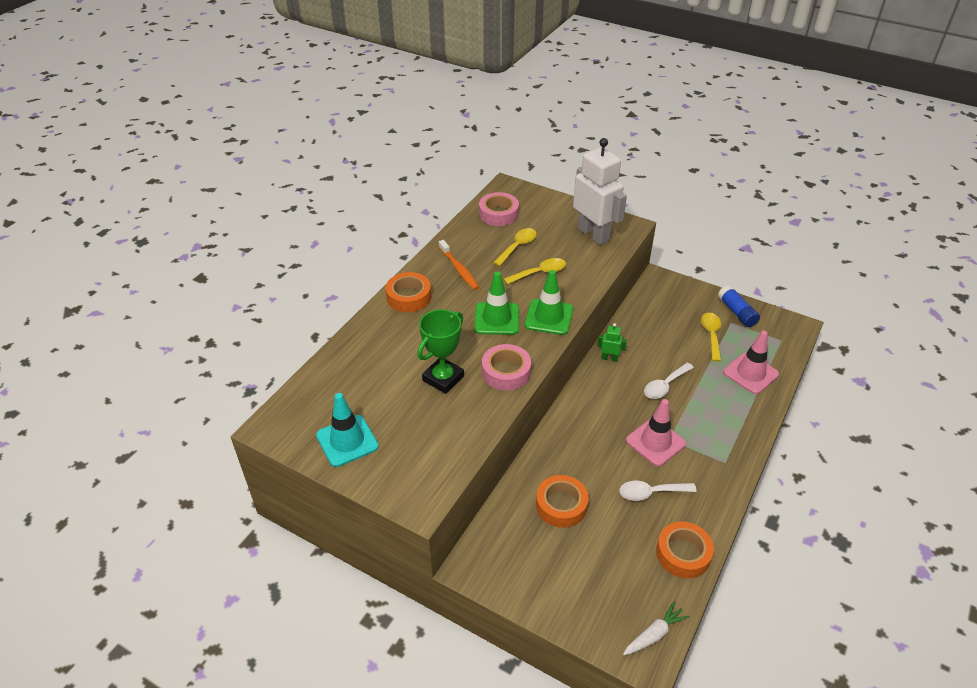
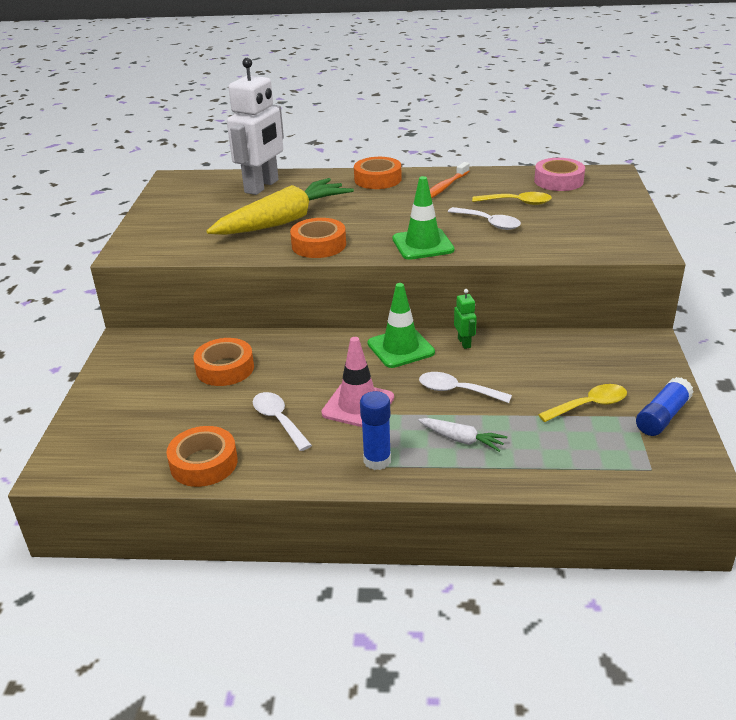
camera: 65 degrees right, 10 degrees down
turquoise traffic cone [316,393,379,467] -> none
green trophy [418,309,464,394] -> yellow carrot [206,178,354,235]
green traffic cone [474,272,519,335] -> green traffic cone moved to [368,283,435,368]
pink tape [482,344,531,391] -> orange tape [290,218,346,258]
yellow spoon [504,258,566,284] -> white spoon [448,207,521,230]
white robot [573,138,627,245] -> white robot moved to [227,58,284,195]
white carrot [623,602,689,655] -> white carrot moved to [418,418,507,452]
pink traffic cone [723,330,779,394] -> none
none -> blue glue stick [360,391,391,470]

